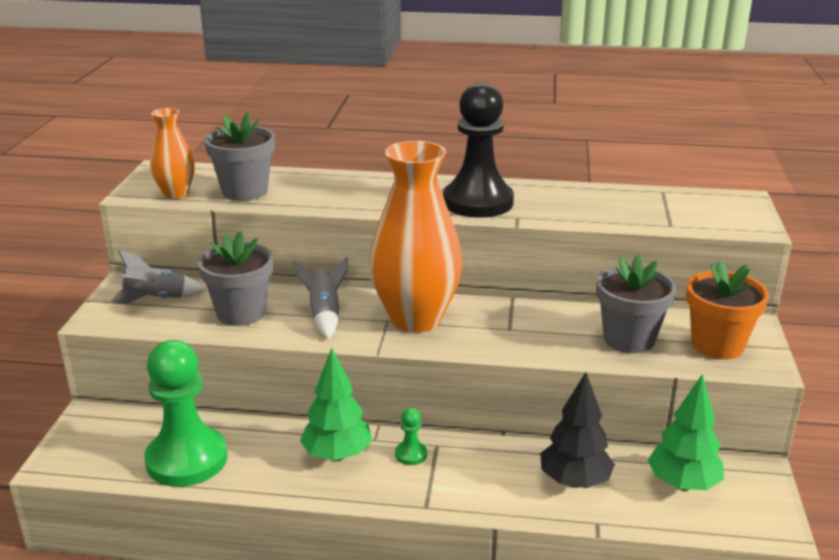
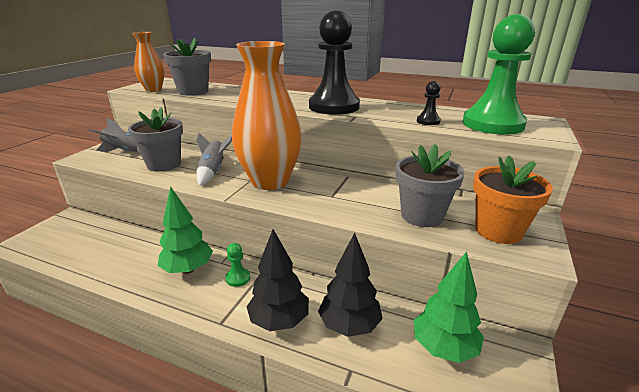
camera: 15 degrees right, 0 degrees up
green pawn [144,340,227,487] -> green pawn moved to [463,14,535,135]
none -> black tree [246,229,309,331]
none -> black pawn [417,81,441,125]

